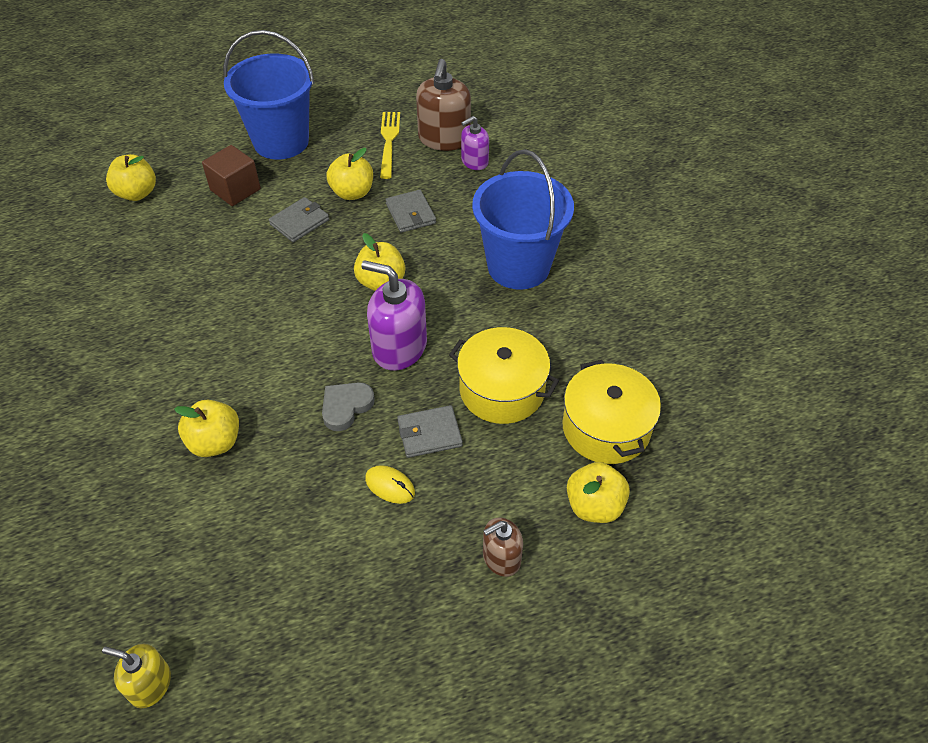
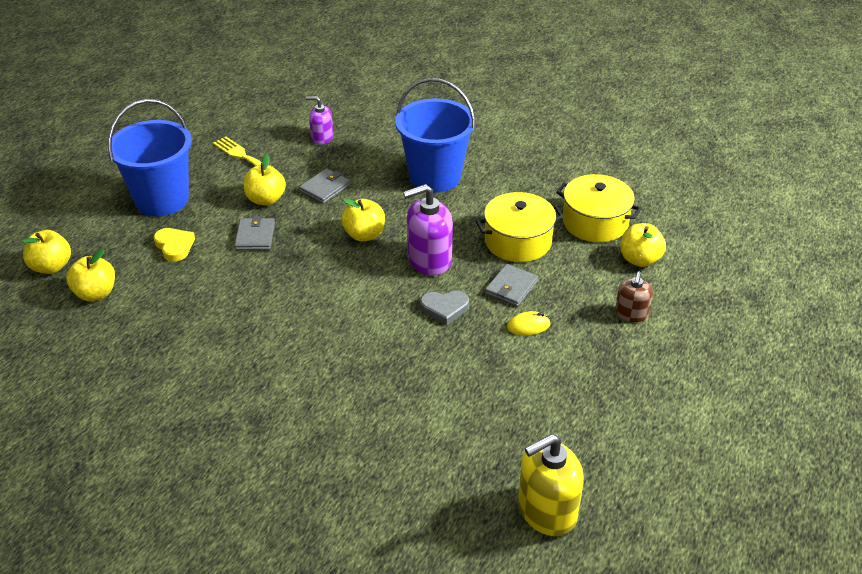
camera: 45 degrees left, 10 degrees down
yellow soap dispenser [102,644,171,708] -> yellow soap dispenser [518,434,584,536], size x1.71
yellow apple [174,400,239,457] -> yellow apple moved to [21,230,71,274]
brown cube [202,145,261,206] -> yellow heart [154,228,195,262]
grey heart [322,382,375,431] -> grey heart turned 90 degrees counterclockwise [420,291,469,325]
grey wallet [385,190,436,233] -> grey wallet turned 75 degrees counterclockwise [299,168,350,204]
brown soap dispenser [416,59,471,151] -> none
purple soap dispenser [461,116,489,170] -> purple soap dispenser turned 90 degrees clockwise [306,96,333,145]

